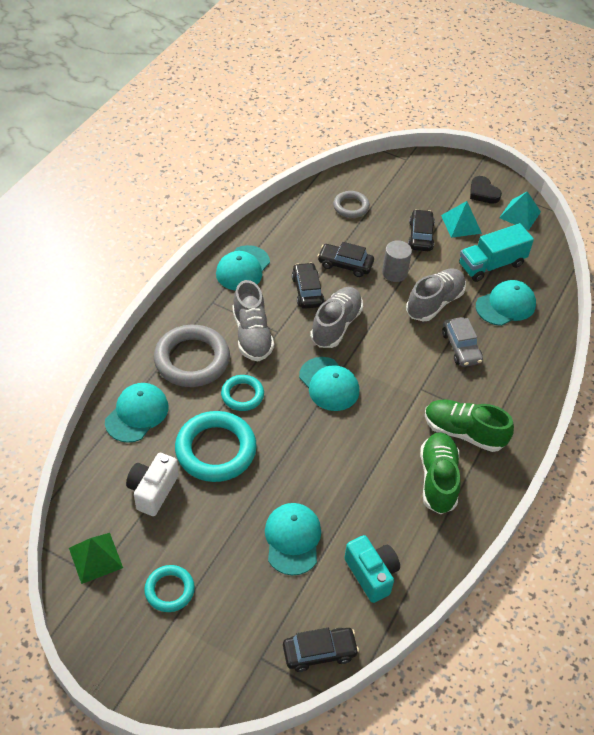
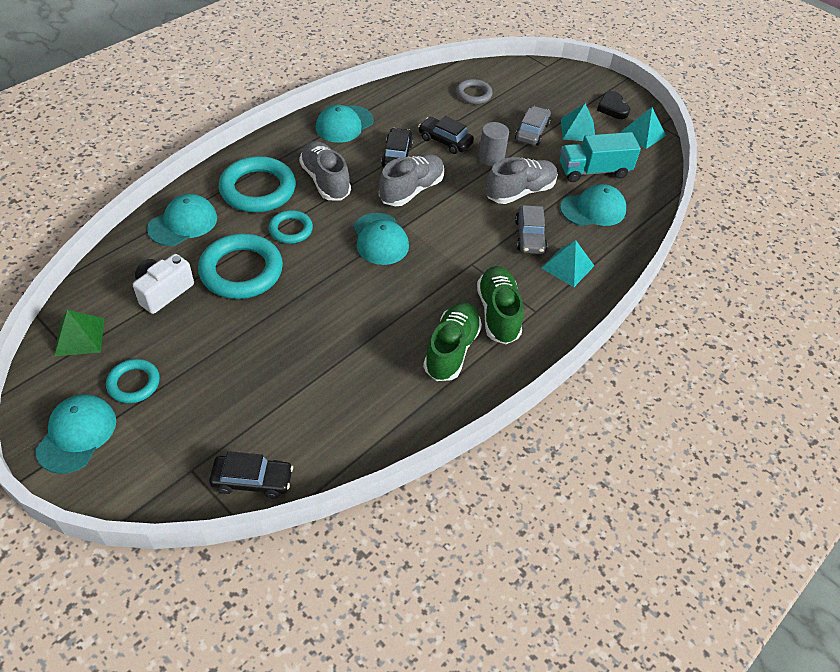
camera: 15 degrees right, 0 degrees up
grey ring [154,325,230,387] -> turquoise ring [219,156,296,213]
grey shoe [233,280,274,362] -> grey shoe turned 150 degrees clockwise [299,141,351,201]
turquoise cap [265,503,321,575] -> turquoise cap moved to [35,394,116,474]
turquoise camera [344,535,400,603] -> none
black car [408,209,435,251] -> grey car [515,106,551,146]
green shoe [425,399,514,452] -> green shoe turned 45 degrees clockwise [477,266,524,344]
none -> turquoise pyramid [542,240,594,287]

